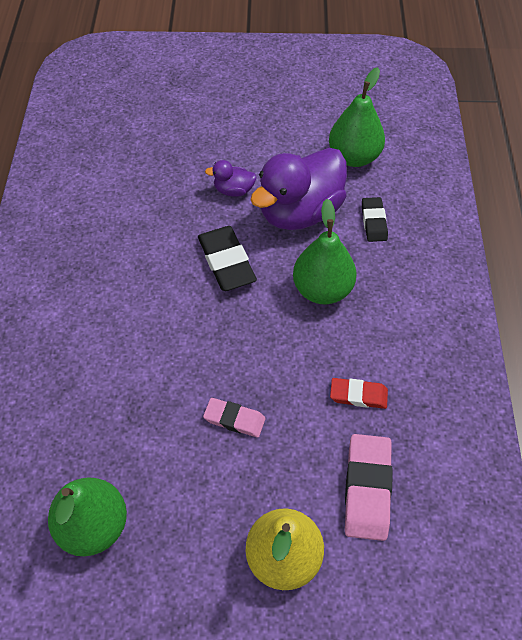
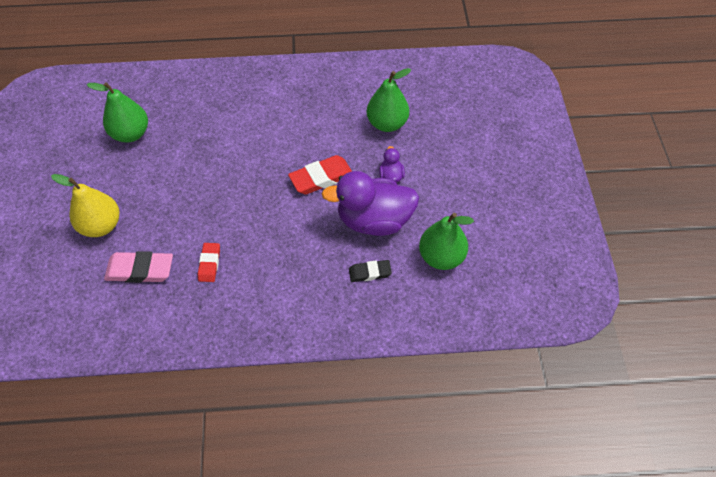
camera: 85 degrees right, 0 degrees up
black eraser [198,226,257,291] -> red eraser [288,155,352,194]
pink eraser [203,398,265,438] -> none
purple duck [251,148,347,230] -> purple duck turned 45 degrees counterclockwise [322,171,419,236]
green pear [293,199,357,304] -> green pear moved to [367,68,411,132]

